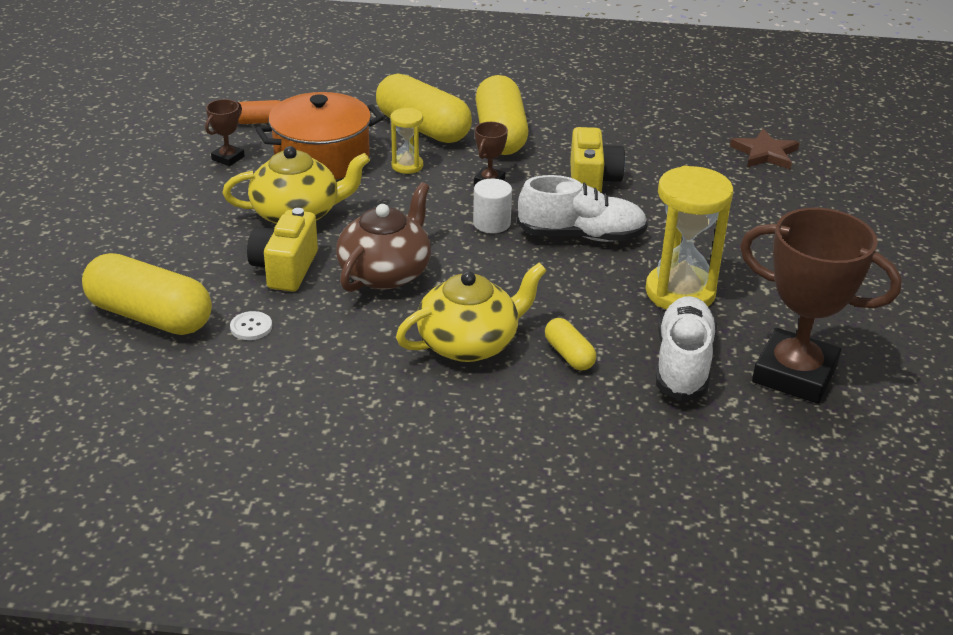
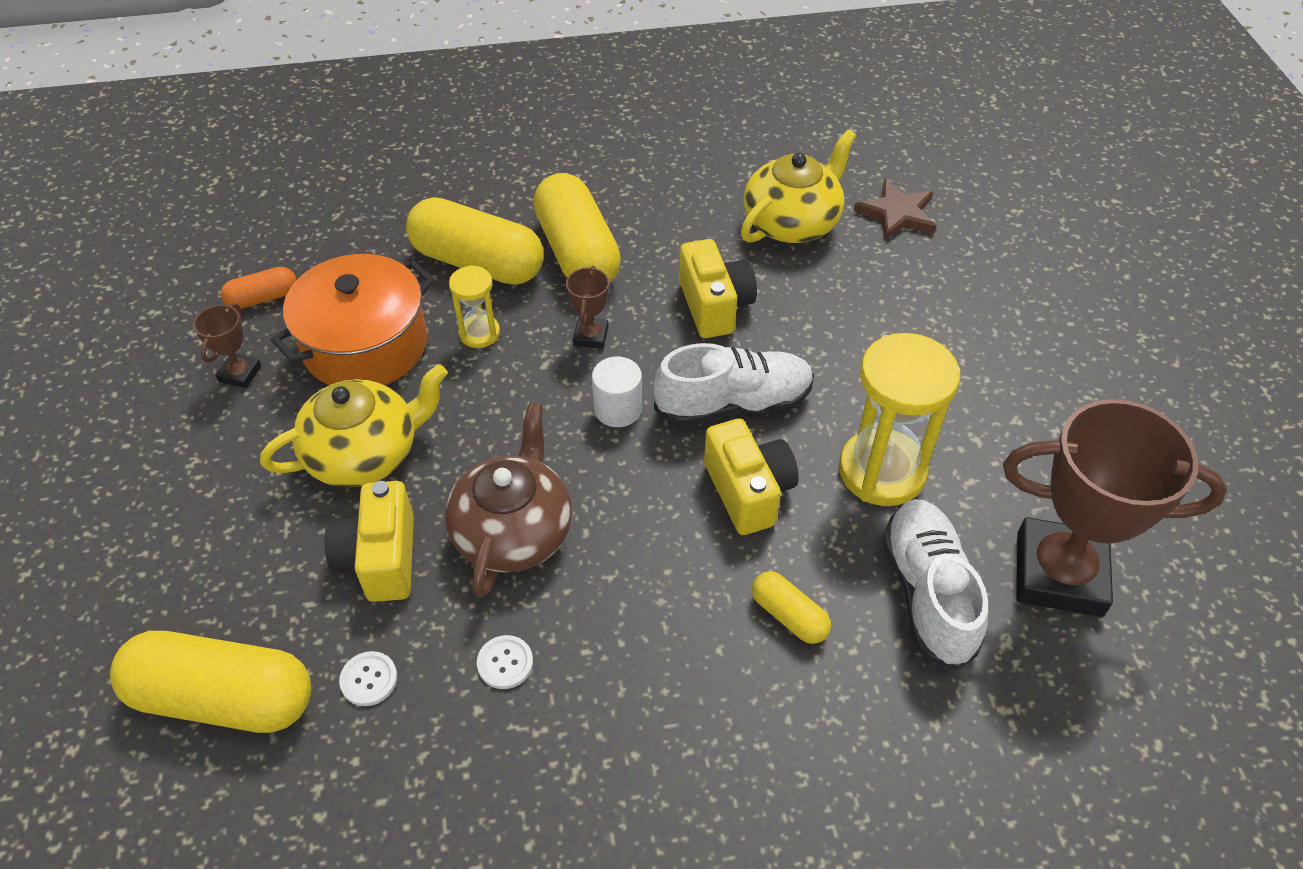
camera: 15 degrees left, 15 degrees up
yellow teapot [396,263,547,362] -> yellow teapot moved to [740,129,856,243]
none -> white button [477,635,533,689]
none -> yellow camera [704,419,799,535]

